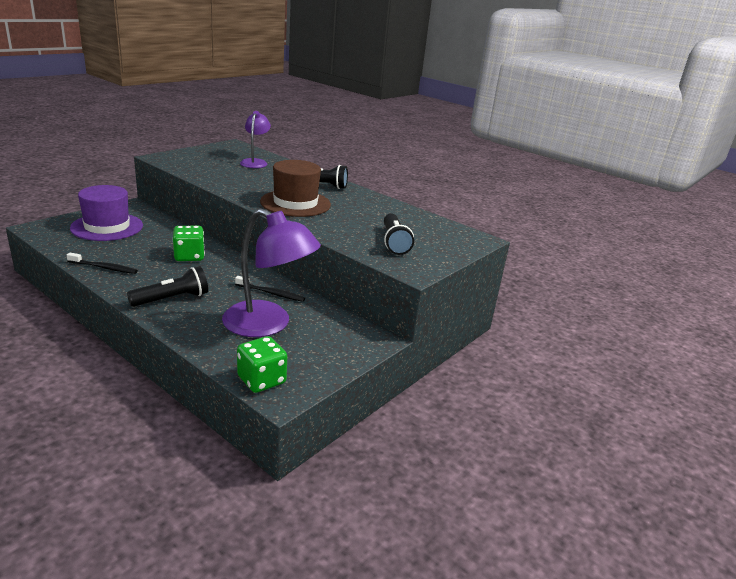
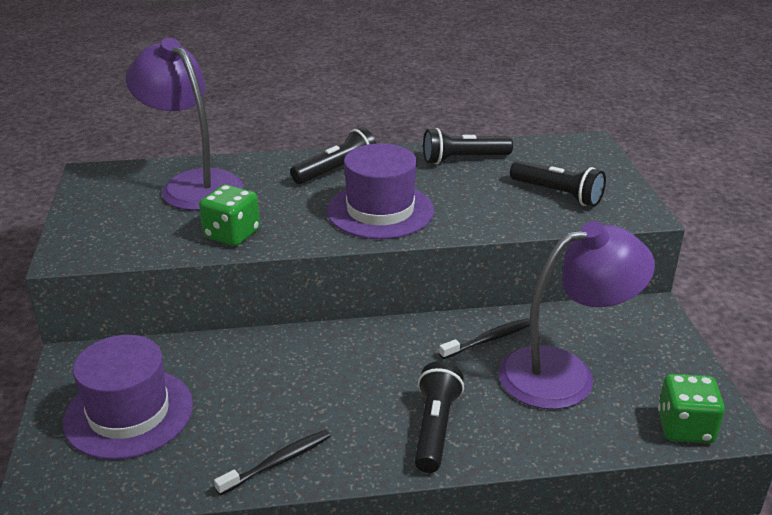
camera: 45 degrees left, 5 degrees up
green dice [172,226,205,261] -> green dice moved to [199,184,260,246]
purple lamp [240,111,271,168] -> purple lamp [126,38,243,211], size x1.74
brown hat [260,160,331,217] -> purple hat [327,143,434,239]
none -> black flashlight [423,128,513,165]

